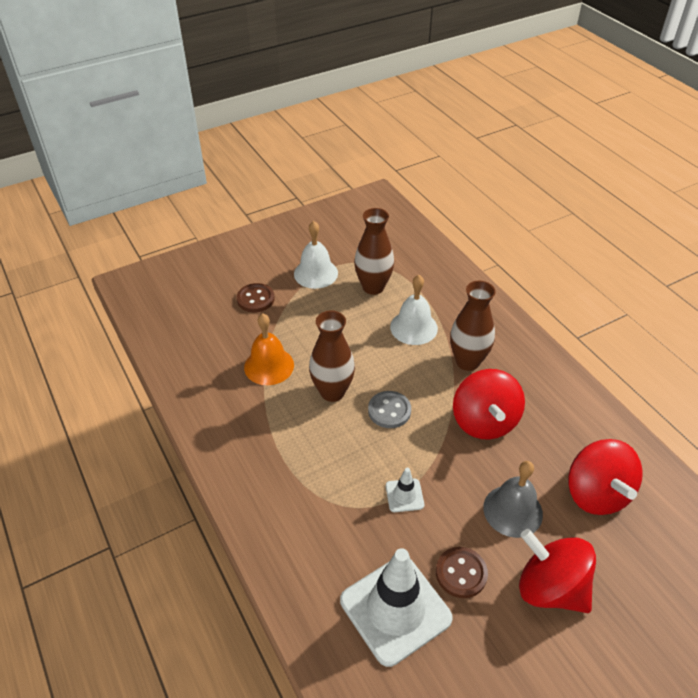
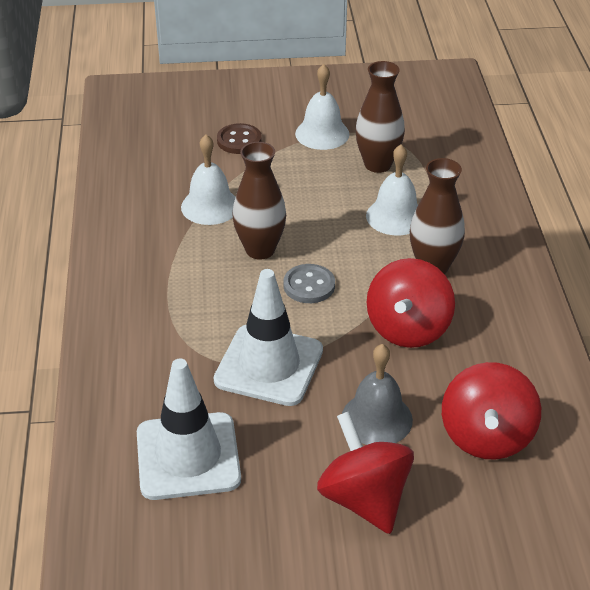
camera: 25 degrees right, 5 degrees down
orange bell [244,313,294,385] -> white bell [181,135,235,225]
white traffic cone [386,468,424,512] -> white traffic cone [214,269,323,406], size x2.23
brown button [436,547,488,598] -> none

